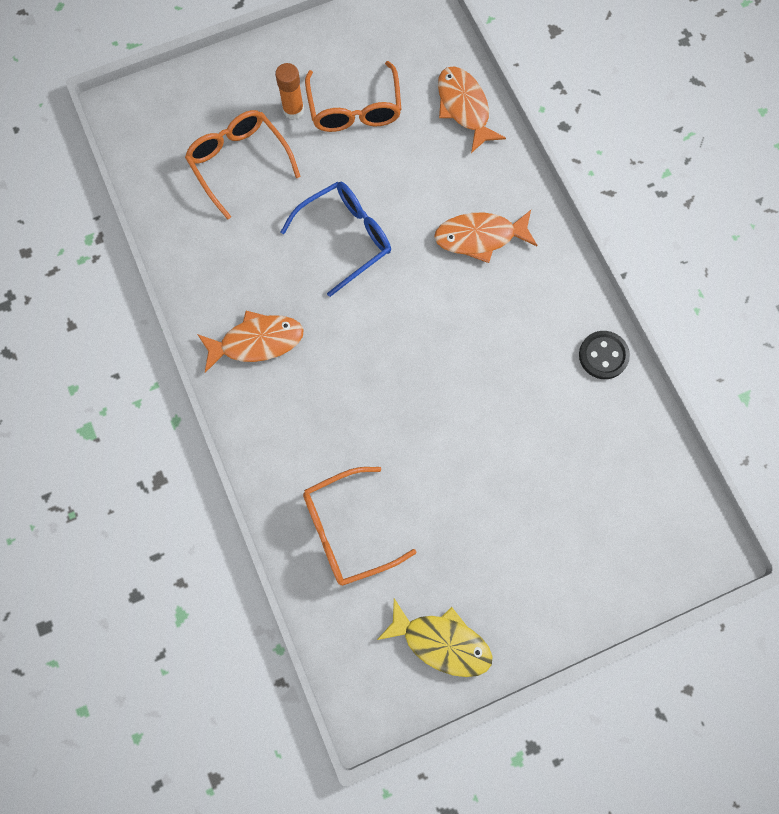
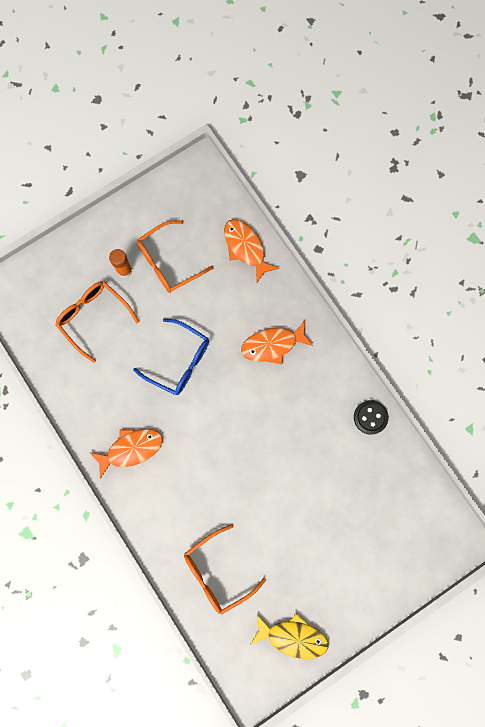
camera: 10 degrees left, 5 degrees up
blue glasses [281,182,391,297] -> blue glasses turned 75 degrees clockwise [133,319,209,395]
orange glasses [305,61,402,132] -> orange glasses turned 75 degrees clockwise [137,220,214,293]

